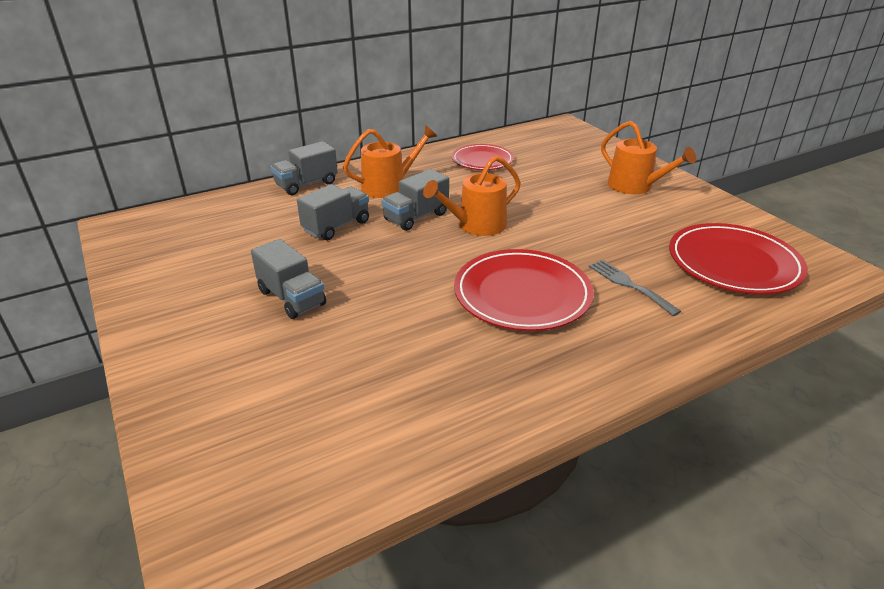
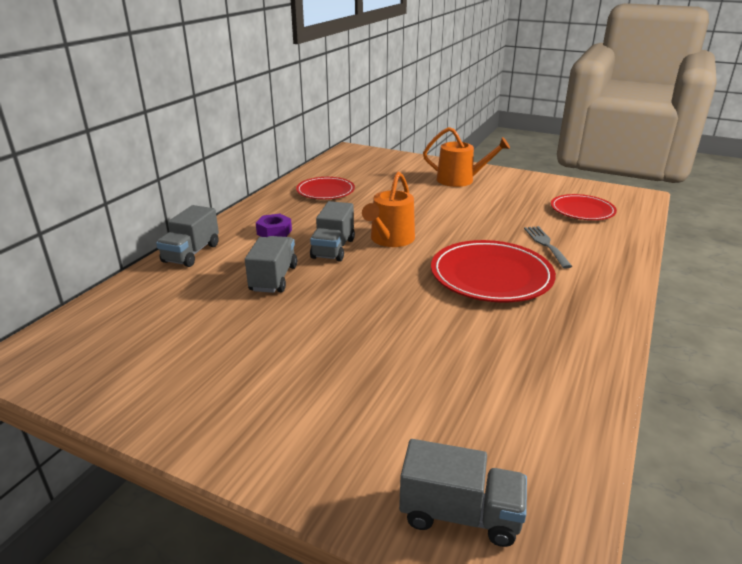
camera: 35 degrees left, 5 degrees down
grey truck [251,239,326,319] -> grey truck moved to [399,439,527,547]
orange watering can [343,125,437,198] -> purple nut [256,214,292,237]
grey fork [589,259,681,316] -> grey fork turned 60 degrees clockwise [524,226,573,269]
red plate [669,223,808,294] -> red plate [551,194,617,220], size x0.63

